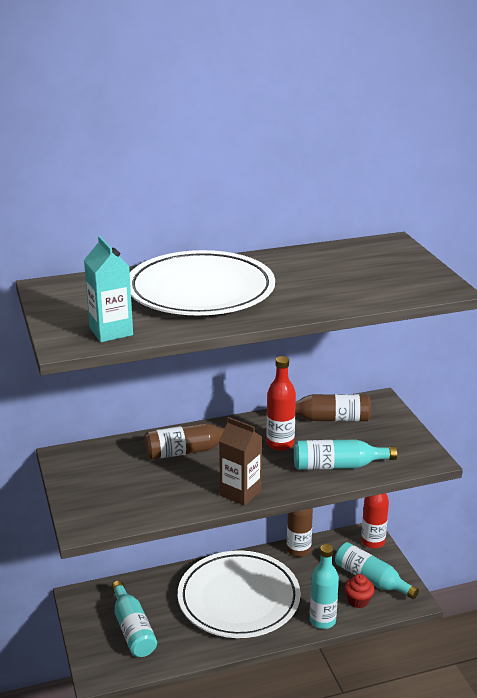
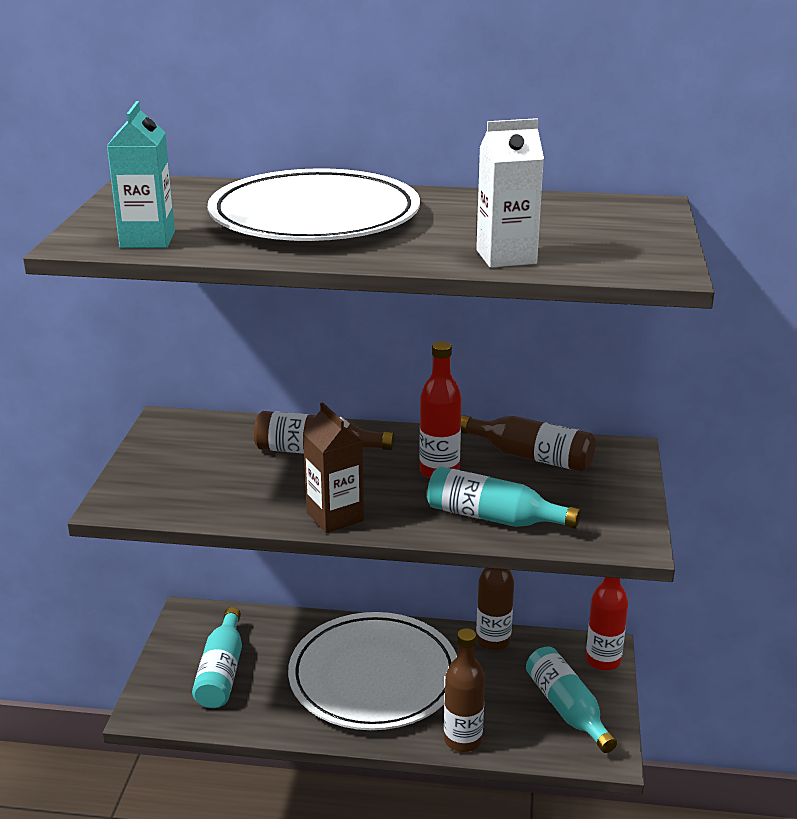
camera: 25 degrees right, 0 degrees up
turquoise bottle [310,544,339,629] -> brown bottle [444,628,485,752]
red cupcake [345,574,375,608] -> none
none -> white carton [476,118,544,268]

